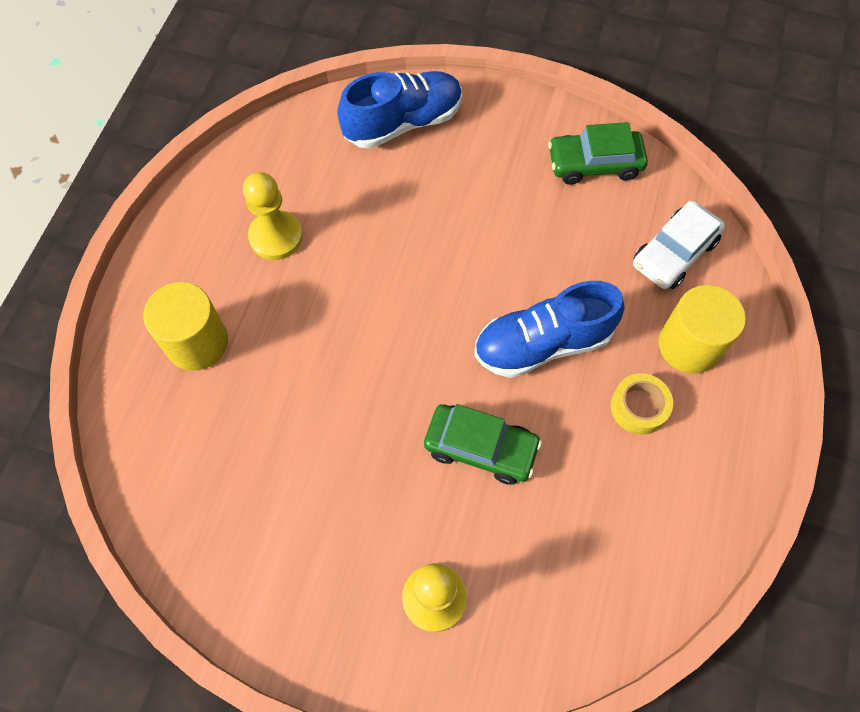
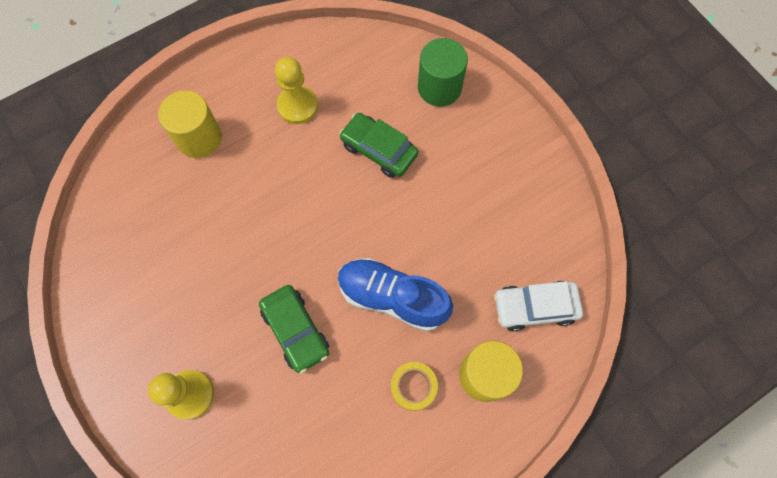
camera: 40 degrees right, 5 degrees up
blue shoe [337,71,462,149] -> green cylinder [418,38,468,107]
green car [548,122,648,185] -> green car moved to [339,113,418,178]

